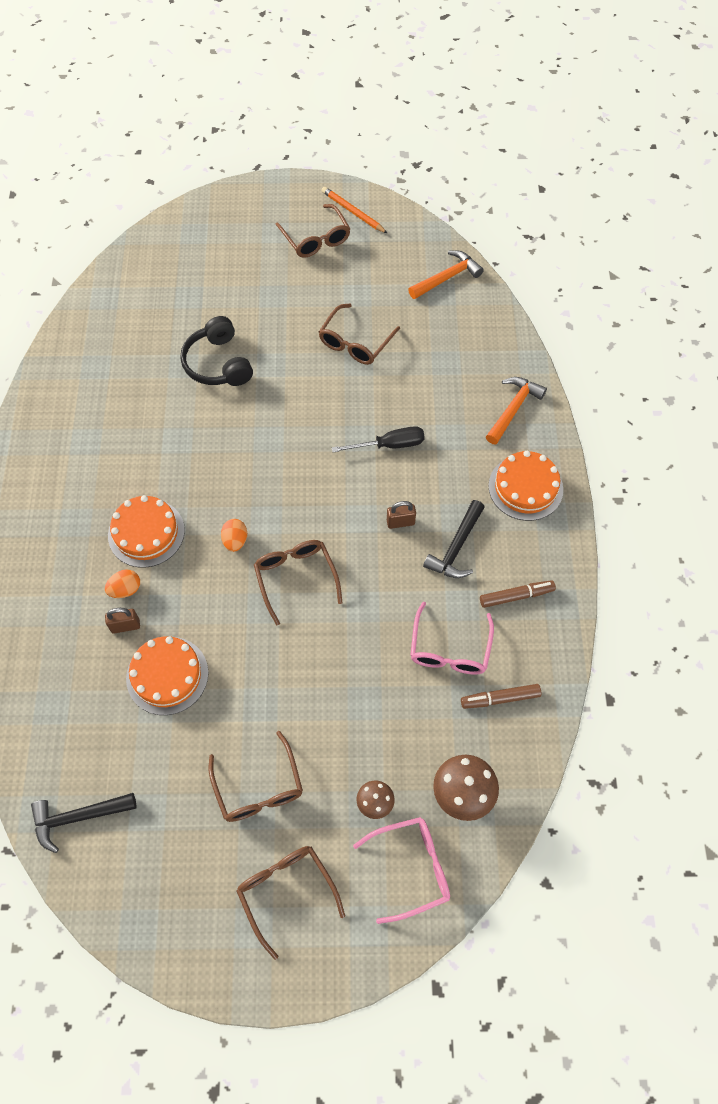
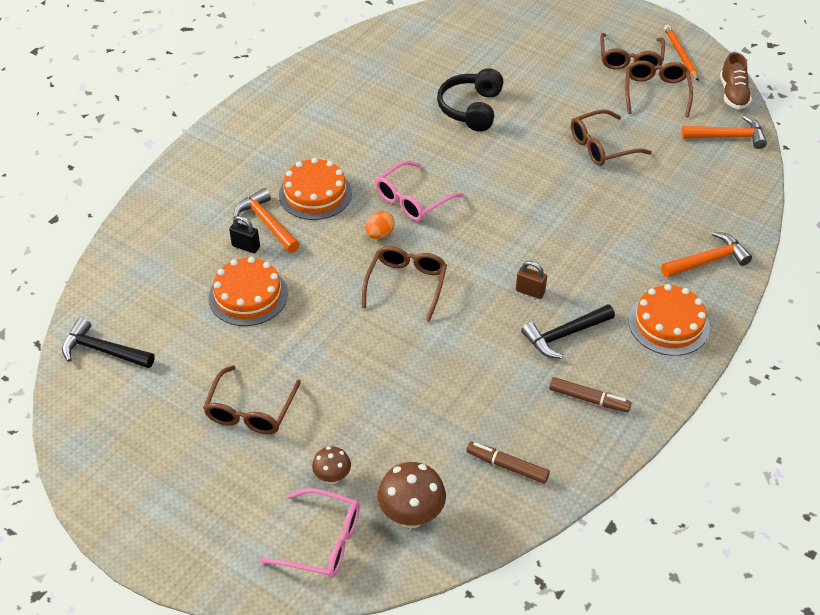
camera: 35 degrees right, 15 degrees down
orange egg [105,570,140,598] -> orange hammer [233,188,300,253]
brown padlock [105,608,140,634] -> black padlock [229,216,260,253]
brown glasses [237,846,345,960] -> brown glasses moved to [625,60,693,117]
black screwdriver [332,426,425,453] -> none
pink glasses [410,602,494,675] -> pink glasses moved to [376,160,464,221]
none -> brown shoe [720,52,752,109]

